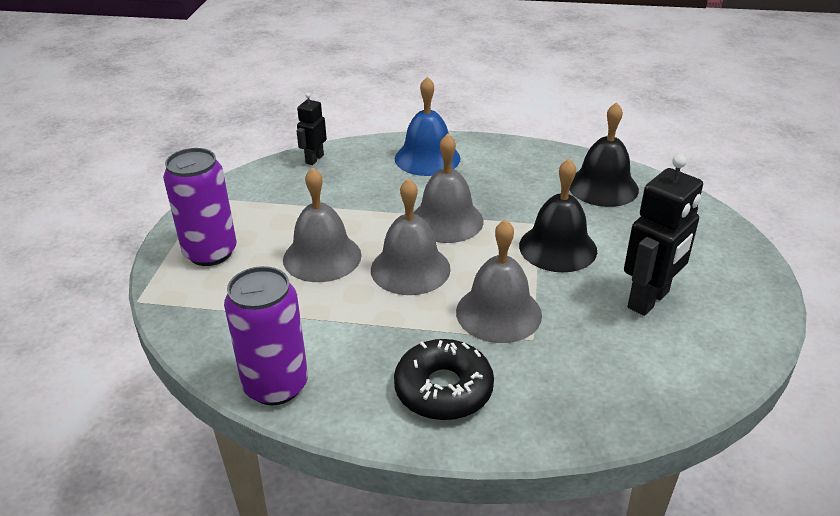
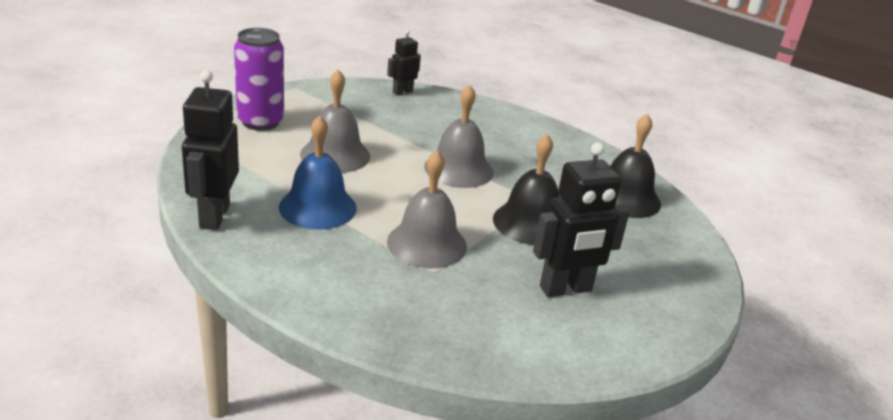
camera: 25 degrees right, 5 degrees down
purple can [224,266,308,405] -> black robot [182,70,239,230]
grey bell [371,178,451,295] -> none
black donut [394,339,494,420] -> none
blue bell [395,77,460,176] -> blue bell moved to [279,115,357,230]

